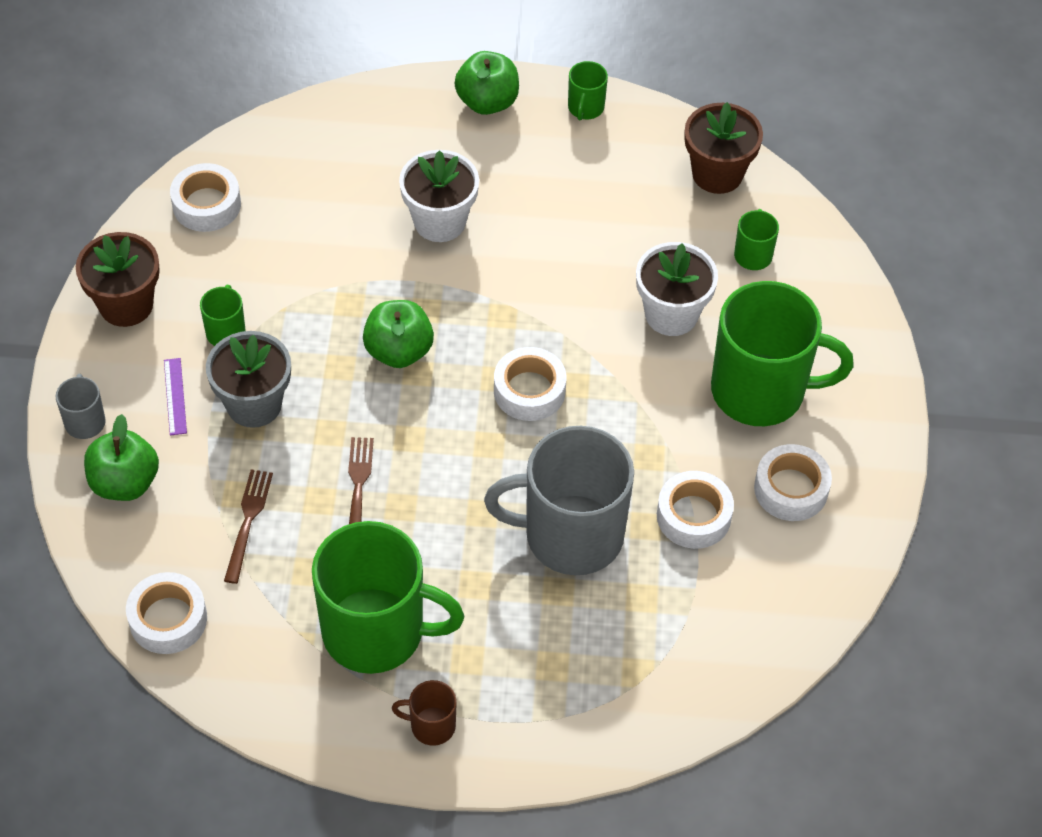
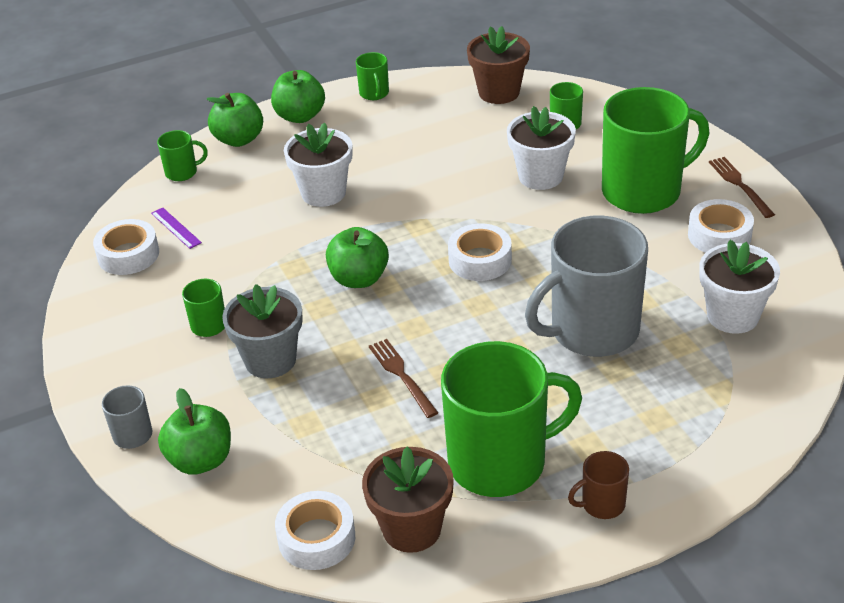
camera: 25 degrees left, 15 degrees down
brown flower pot [76,232,160,327] -> brown flower pot moved to [362,446,454,553]
purple ruler [164,358,187,435] -> purple ruler moved to [151,207,202,249]
brown fork [224,469,273,584] -> brown fork moved to [709,157,775,218]
white tape [657,471,734,549] -> none
none -> green mug [157,130,208,181]
none -> green apple [206,93,263,147]
none -> white flower pot [700,240,780,334]

